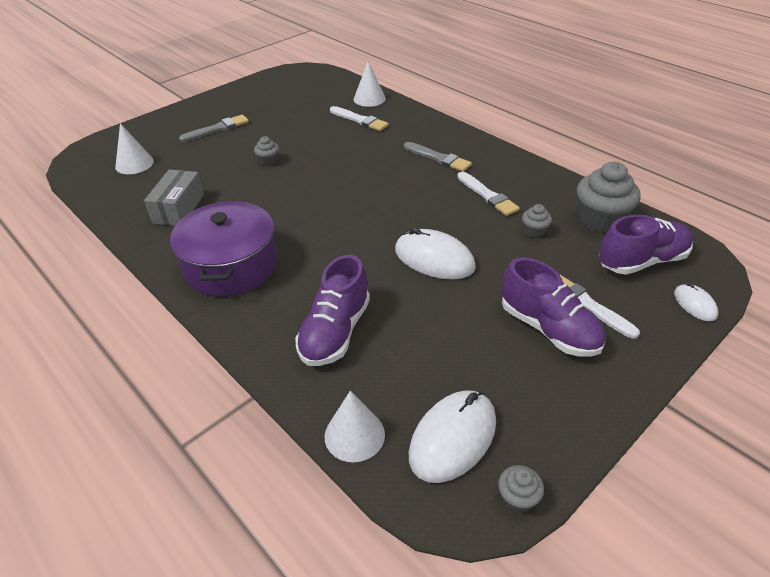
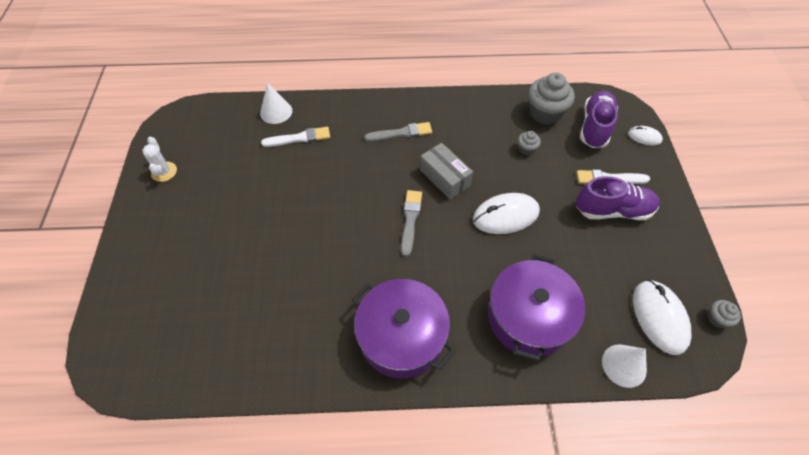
camera: 50 degrees left, 15 degrees up
white cone [115,123,154,174] -> none
grey box [144,169,204,226] -> grey box moved to [420,143,473,200]
grey brush [179,114,249,142] -> grey brush moved to [401,190,422,257]
grey cupcake [254,136,279,166] -> none
purple shoe [295,255,370,366] -> purple pot [488,254,585,361]
white brush [457,172,520,216] -> none
none -> white cactus [142,137,177,182]

